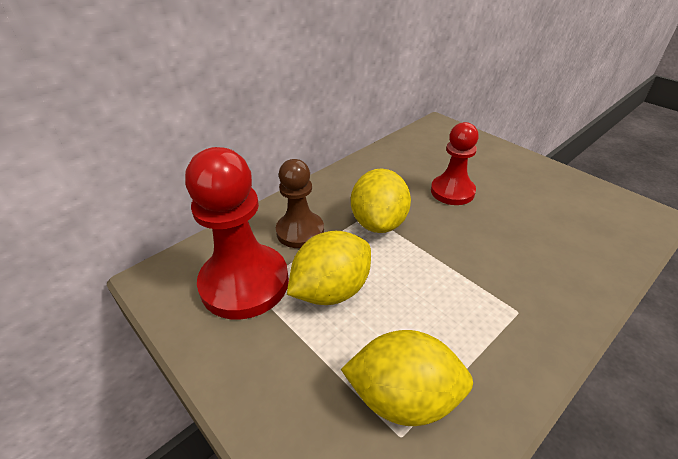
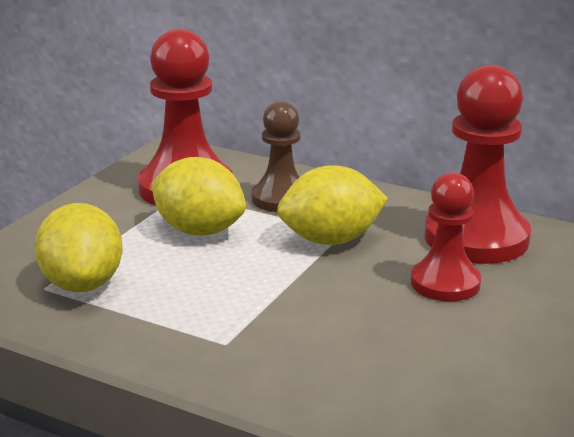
camera: 70 degrees right, 15 degrees down
none -> red pawn [425,65,531,264]

